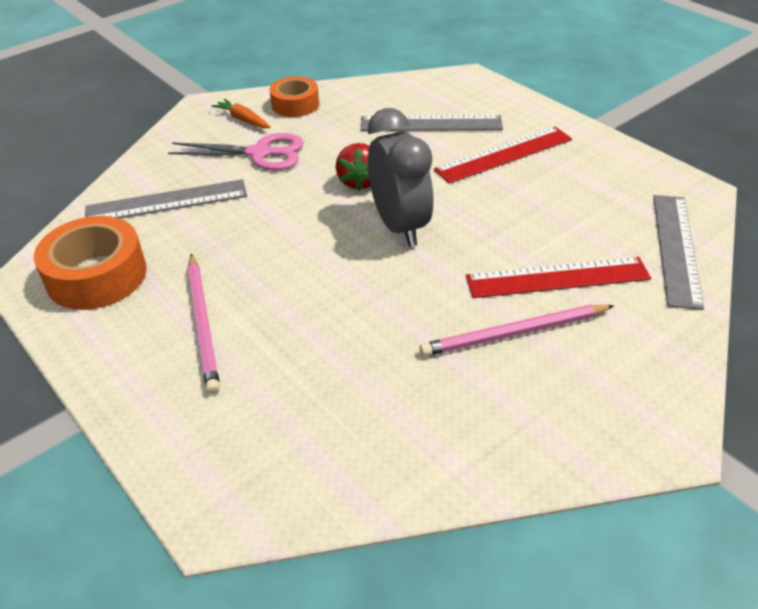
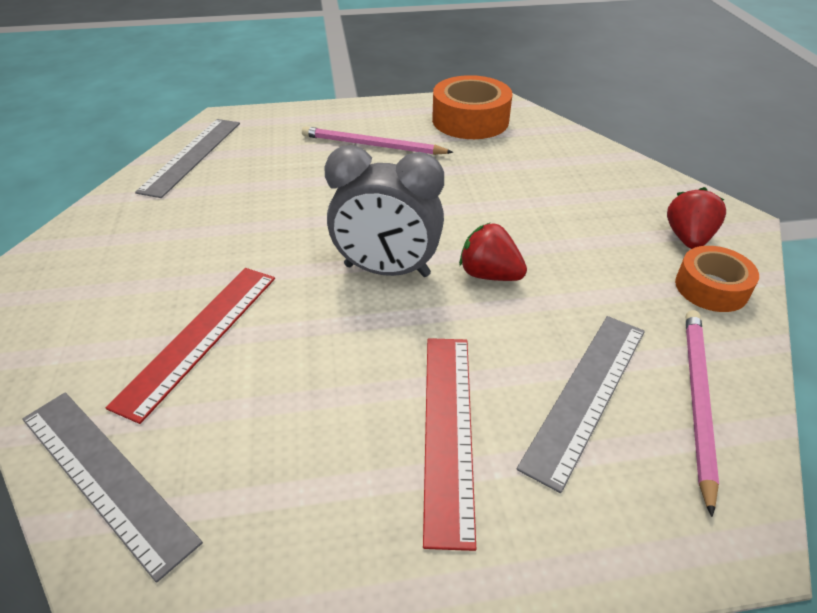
camera: 120 degrees right, 0 degrees up
grey ruler [85,179,247,219] -> grey ruler moved to [135,119,240,198]
pink scissors [168,133,304,170] -> none
orange carrot [211,99,271,128] -> red strawberry [667,187,726,249]
pink pencil [420,305,614,356] -> pink pencil moved to [686,310,719,517]

